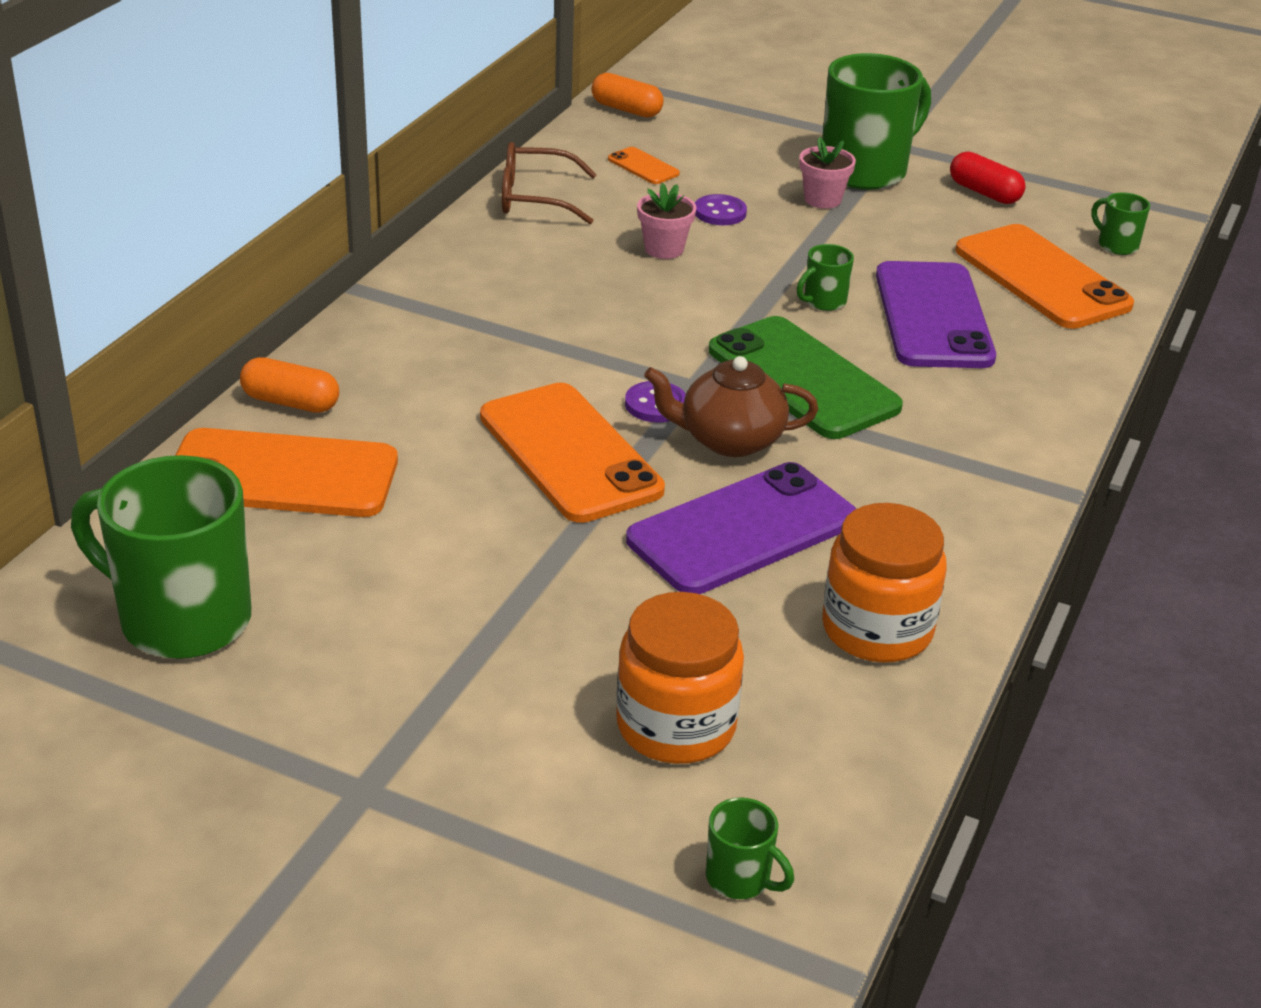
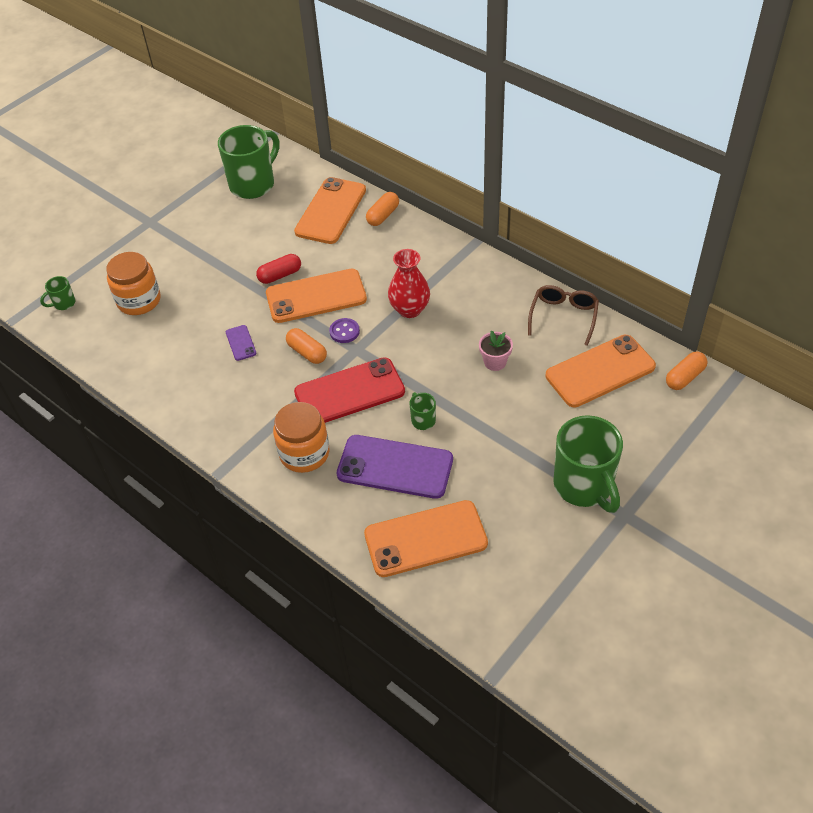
camera: 110 degrees right, 15 degrees up
orange phone [608,147,680,184] -> orange phone [546,335,656,407], size x2.29
purple phone [626,462,856,594] -> purple phone [226,325,257,361], size x0.44
brown teapot [644,356,818,457] -> orange capsule [286,328,327,364]
purple button [695,194,747,225] -> none
green phone [708,316,903,439] -> red phone [294,357,405,423]
pink flower pot [799,137,856,209] -> none
orange jar [822,503,947,663] -> orange jar moved to [273,402,329,473]
red capsule [950,151,1026,204] -> red capsule moved to [256,254,301,284]
green mug [1091,192,1150,255] -> none
none -> red vase [388,249,430,318]

